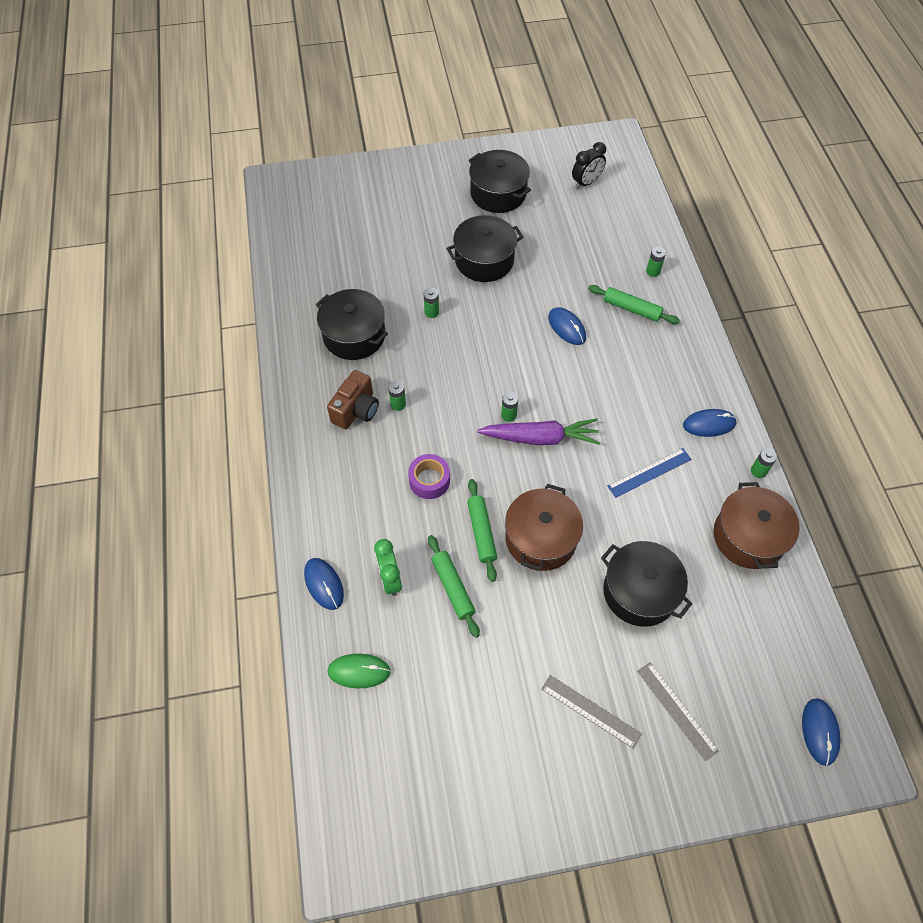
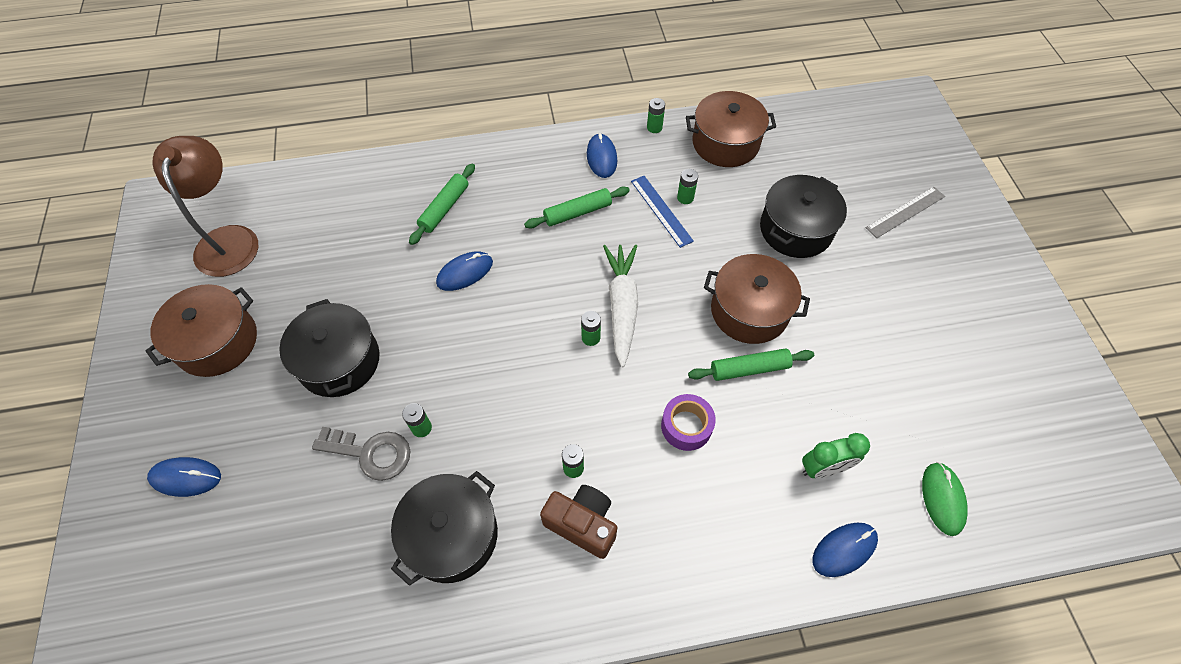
camera: 90 degrees left, 0 degrees up
green rolling pin [428,535,480,638] -> green rolling pin moved to [524,186,630,229]
black pot [469,150,531,213] -> brown pot [145,284,257,377]
purple carrot [477,418,600,445] -> white carrot [603,244,638,368]
grey ruler [541,675,642,749] -> none
black clock [572,142,606,189] -> brown lamp [153,136,259,277]
green battery [646,247,666,277] -> green battery moved to [677,169,698,204]
blue mouse [802,699,840,766] -> blue mouse moved to [147,457,221,497]
none -> grey key [312,427,410,481]

